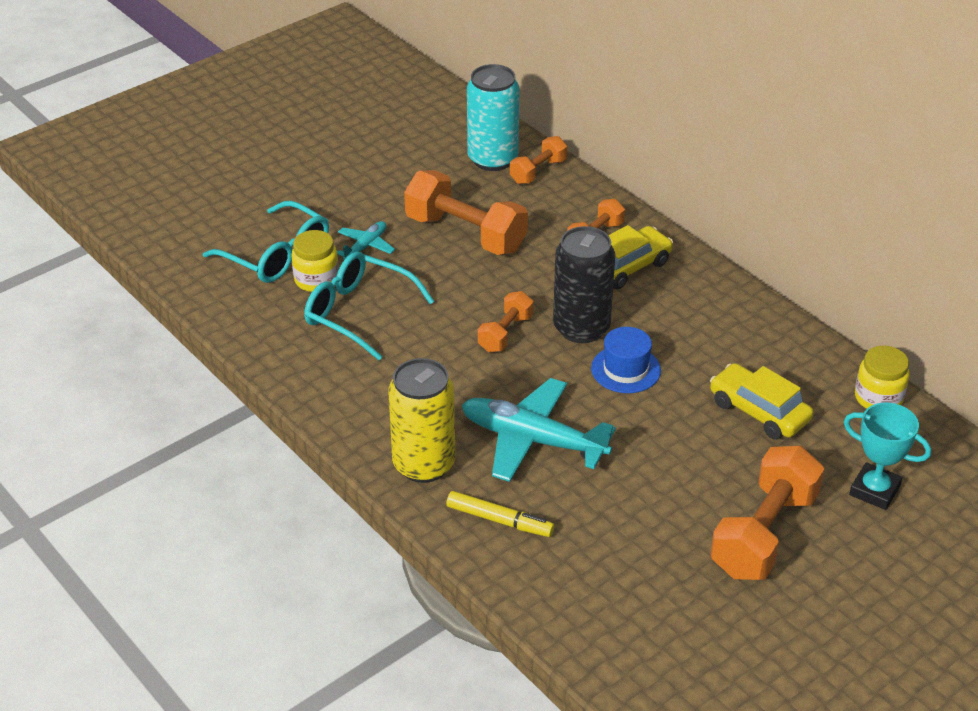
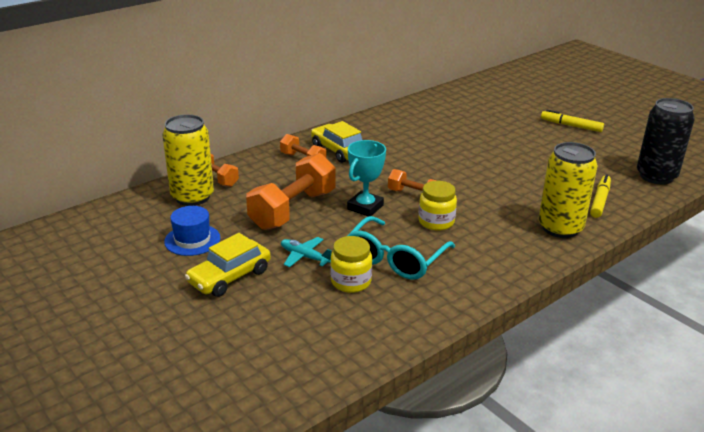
camera: 90 degrees left, 10 degrees down
turquoise glasses [203,201,329,283] -> none
turquoise plane [462,378,616,482] -> none
turquoise can [467,64,519,171] -> yellow can [162,114,214,206]
black can [553,226,615,343] -> black can moved to [637,98,695,185]
blue hat [591,327,661,393] -> blue hat moved to [164,206,221,256]
yellow car [710,363,813,439] -> yellow car moved to [185,233,271,297]
orange dumbbell [710,446,824,580] -> yellow marker [541,110,604,132]
turquoise trophy [844,403,931,510] -> turquoise trophy moved to [347,140,386,216]
yellow jar [855,346,909,409] -> yellow jar moved to [418,181,457,231]

